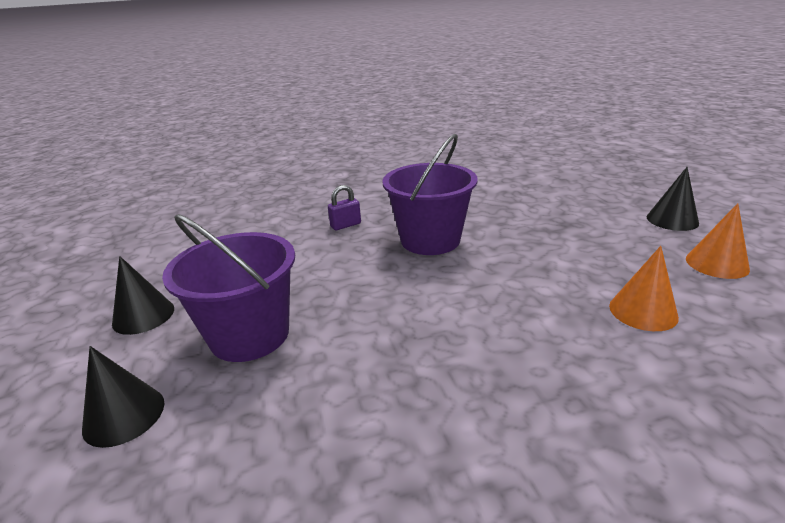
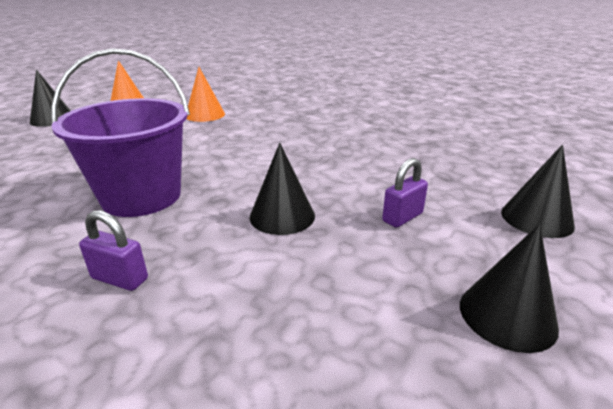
camera: 130 degrees left, 0 degrees up
purple bucket [162,214,295,362] -> purple padlock [382,158,428,228]
none -> black cone [250,143,315,235]

